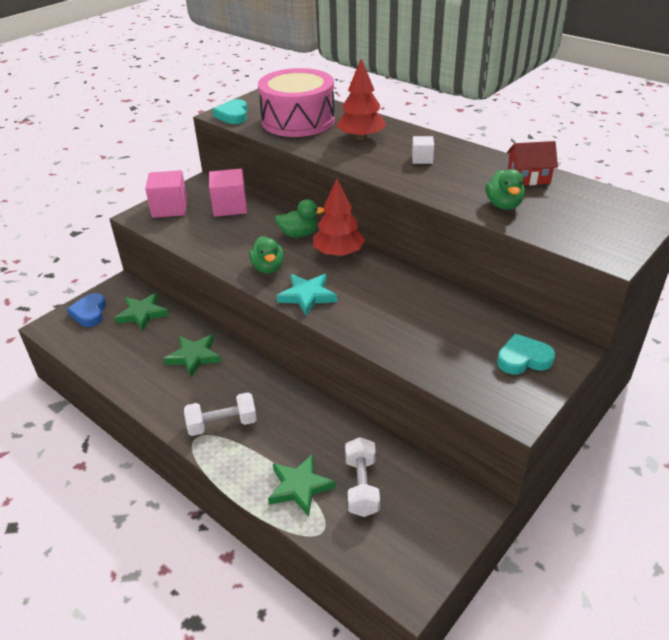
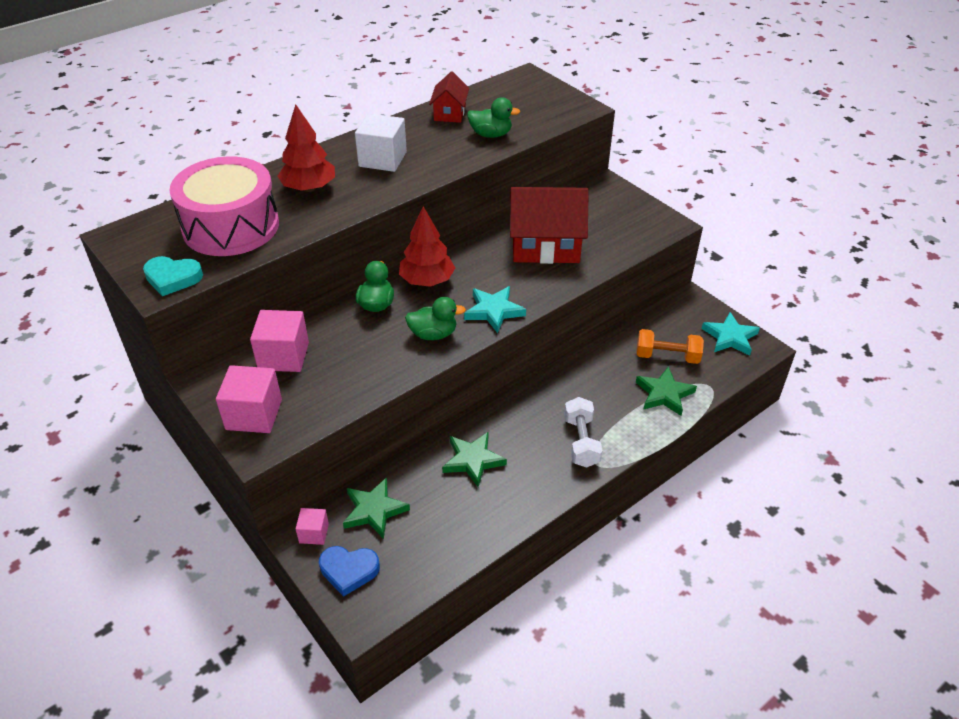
camera: 80 degrees left, 5 degrees up
white dumbbell [345,437,380,517] -> orange dumbbell [636,329,704,364]
white cube [412,136,434,164] -> white cube [355,113,407,172], size x1.81
turquoise heart [497,334,555,374] -> none
none -> pink cube [296,508,329,545]
none -> red house [510,187,589,264]
none -> turquoise star [702,312,760,356]

